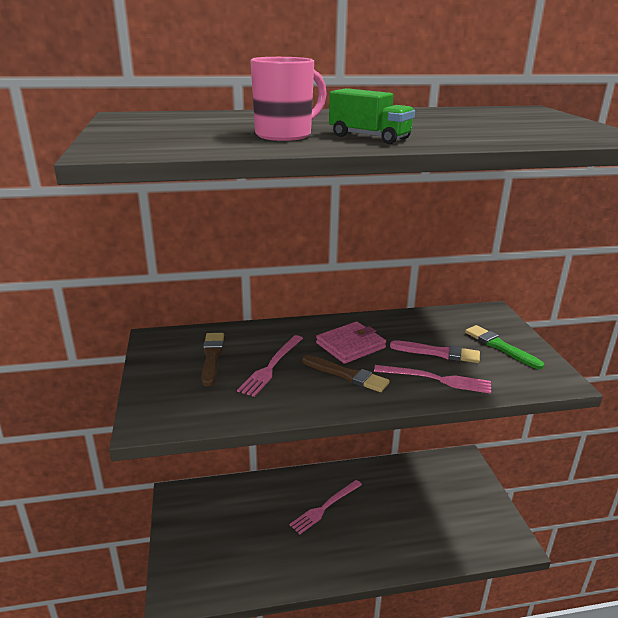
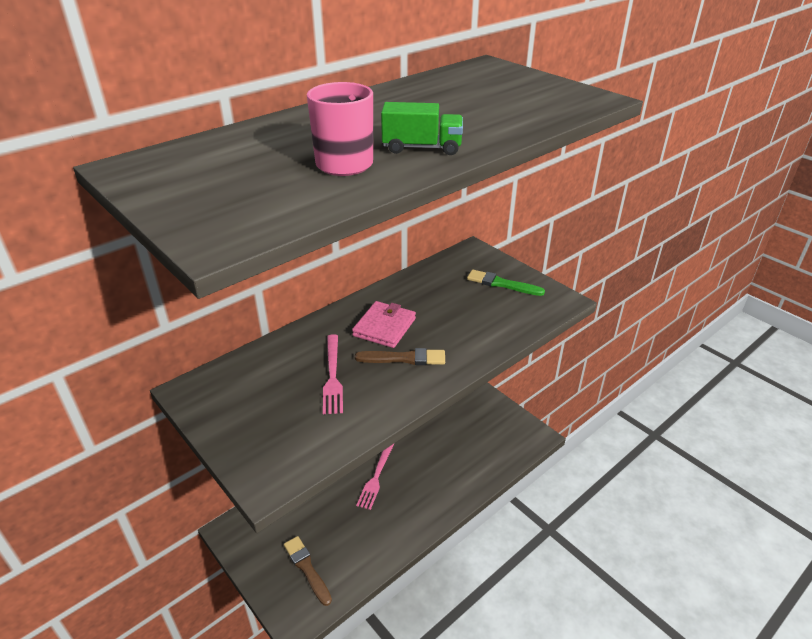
camera: 30 degrees left, 10 degrees up
brown brush [202,333,224,386] -> brown brush moved to [284,536,332,606]
pink fork [374,365,491,394] -> none
pink brush [390,340,480,363] -> none

